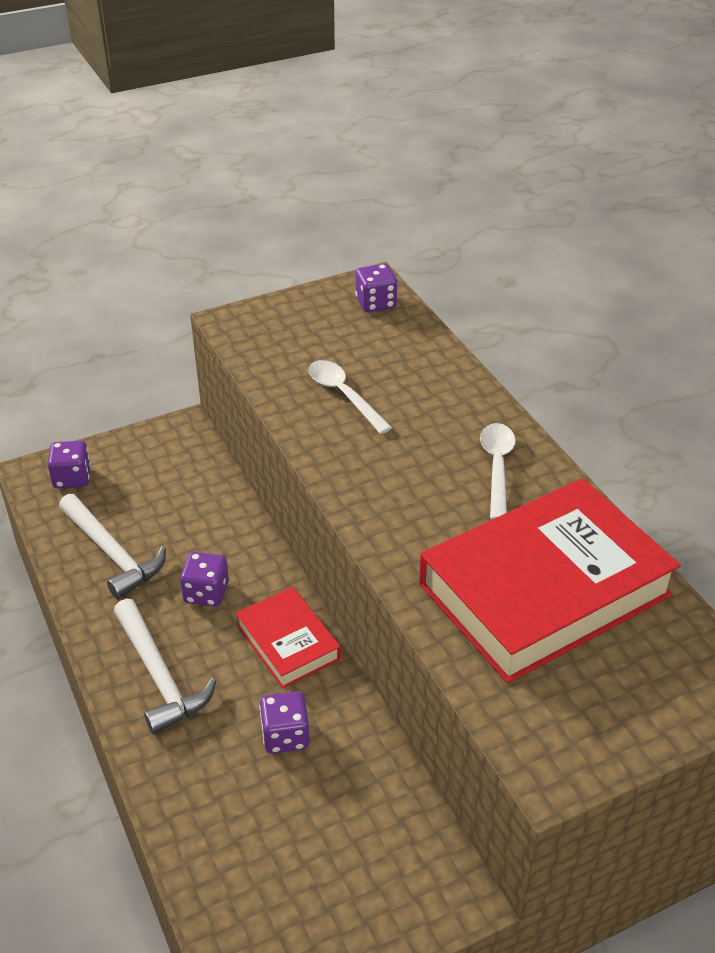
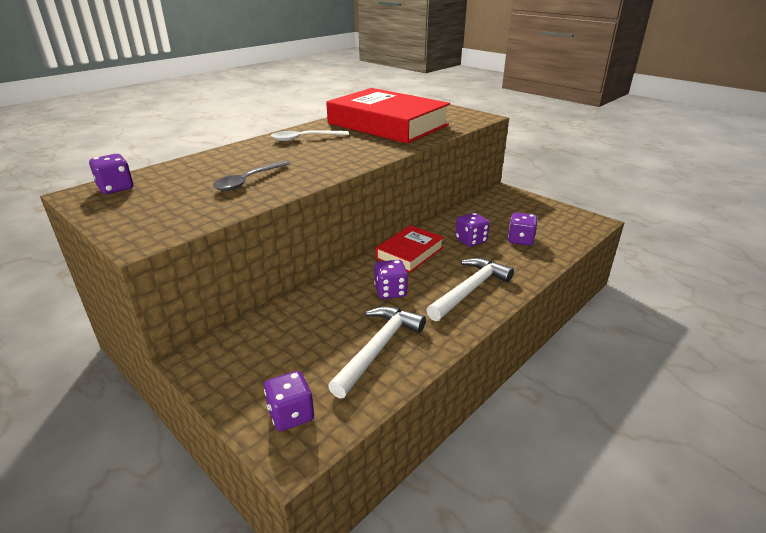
camera: 110 degrees left, 10 degrees down
white spoon [309,360,392,434] -> grey spoon [213,161,290,191]
none -> purple dice [508,212,538,246]

